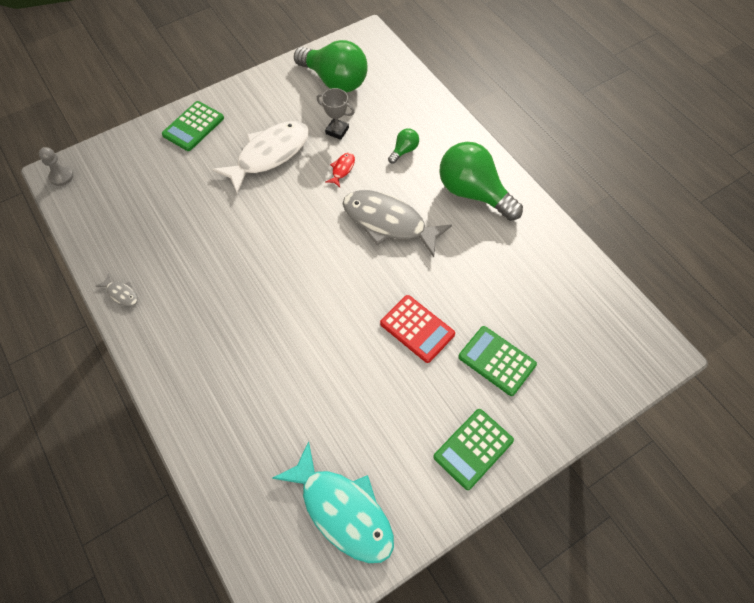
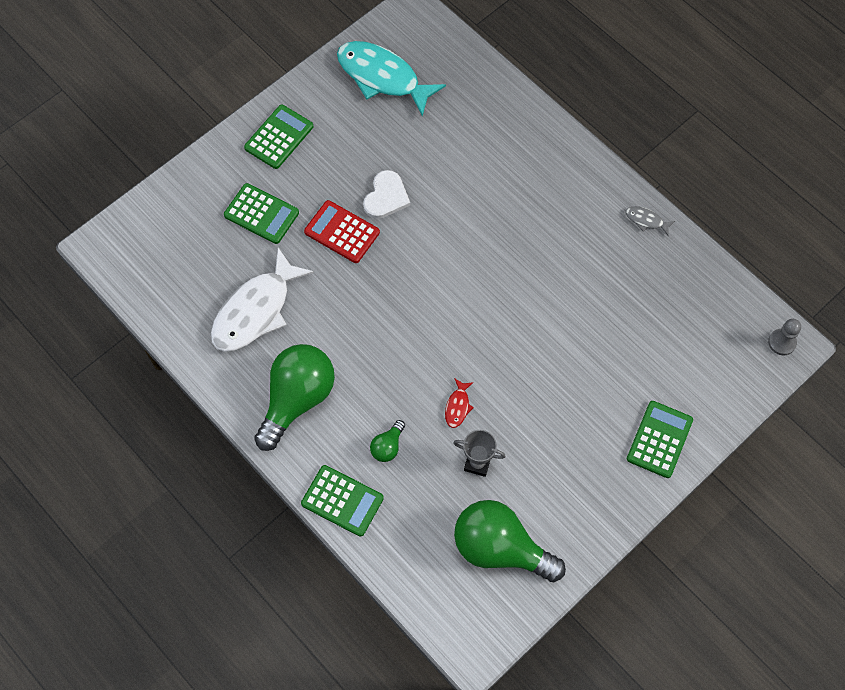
camera: 170 degrees right, 5 degrees up
white fish [212,121,309,194] -> white fish moved to [211,248,314,352]
grey fish [343,190,452,257] -> none
green light bulb [439,142,523,221] -> green light bulb turned 90 degrees counterclockwise [254,344,335,451]
none -> green calculator [301,465,384,537]
none -> white heart [363,170,410,219]

